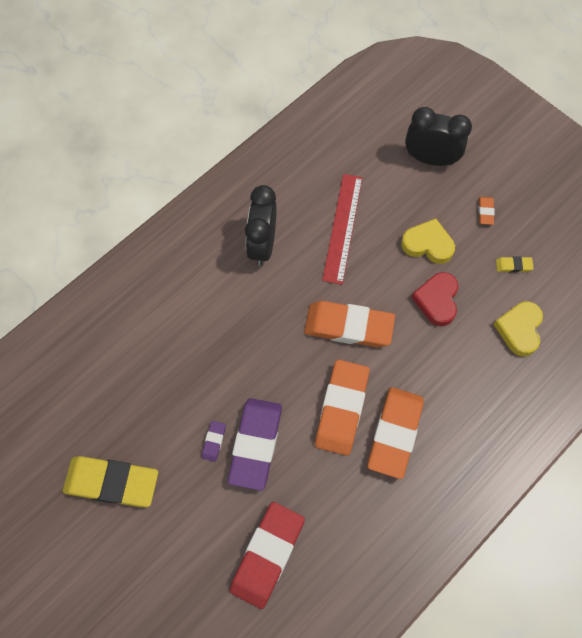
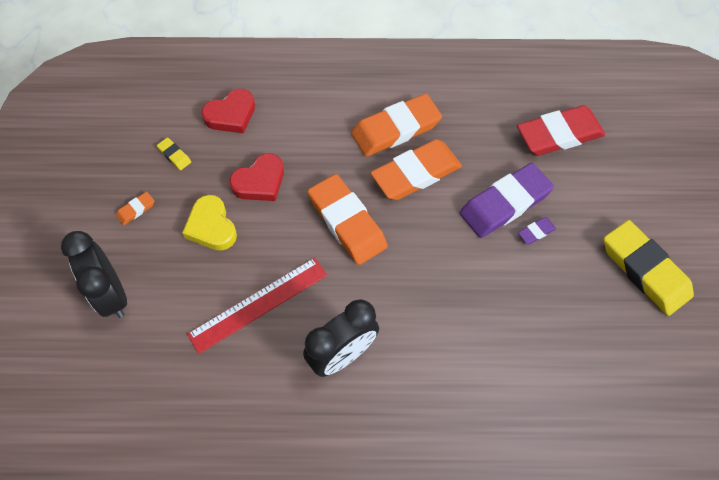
camera: 135 degrees left, 5 degrees down
yellow heart [493,301,543,356] -> red heart [201,89,255,133]

